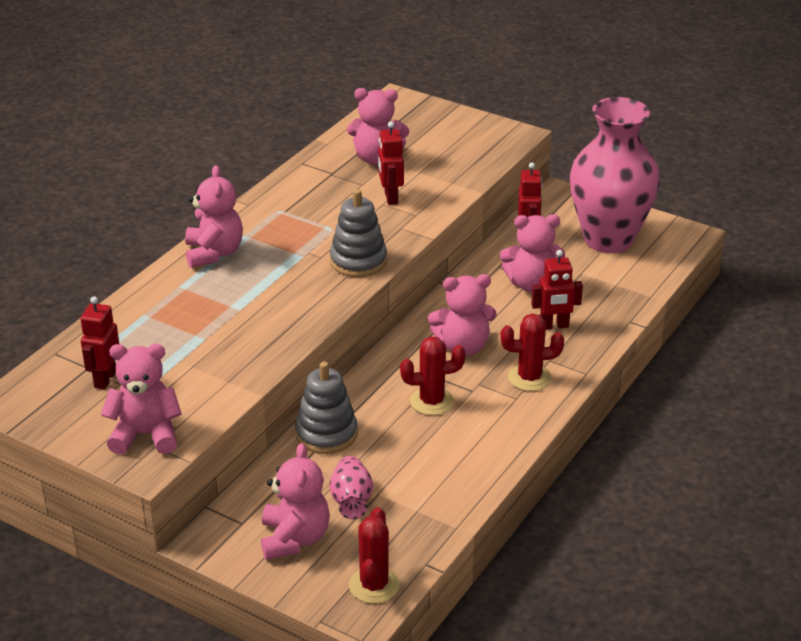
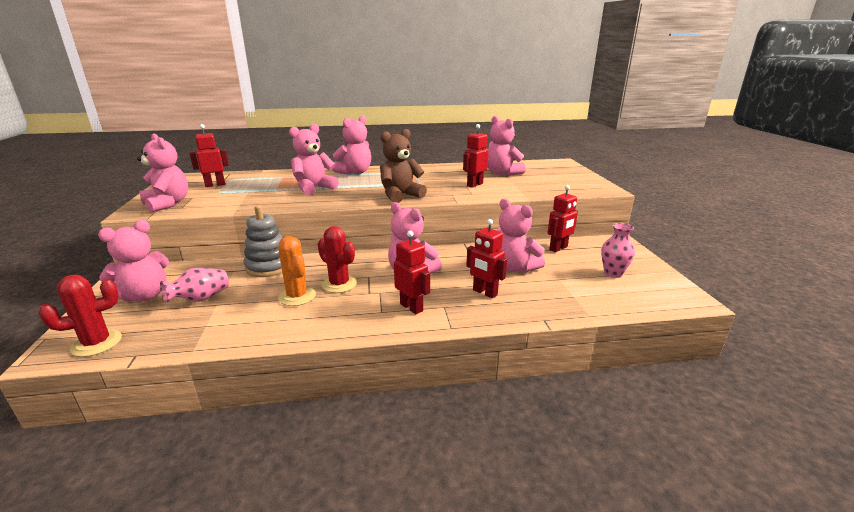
camera: 50 degrees right, 10 degrees down
grey stacking toy [330,189,387,277] -> brown teddy bear [380,129,427,203]
red cactus [500,313,564,391] -> red robot [394,231,430,314]
pink vase [569,97,660,253] -> pink vase [601,223,635,278], size x0.40
none -> orange cactus [278,236,316,306]
none -> pink teddy bear [289,124,339,195]

